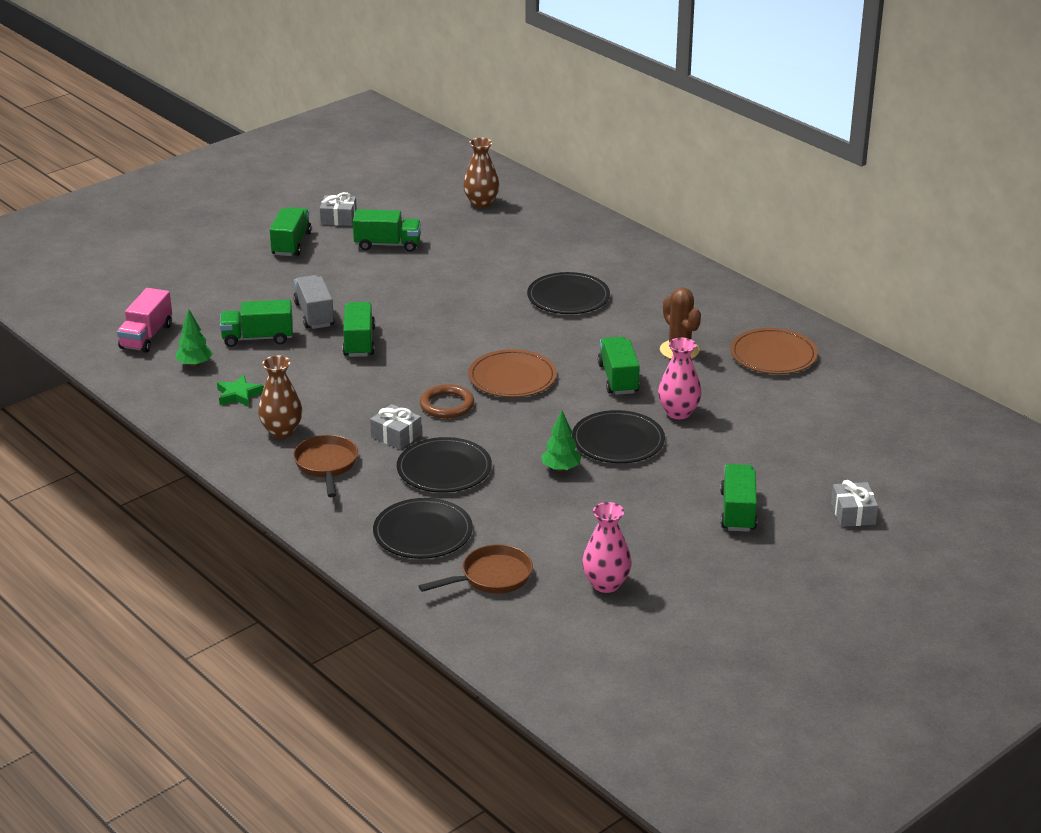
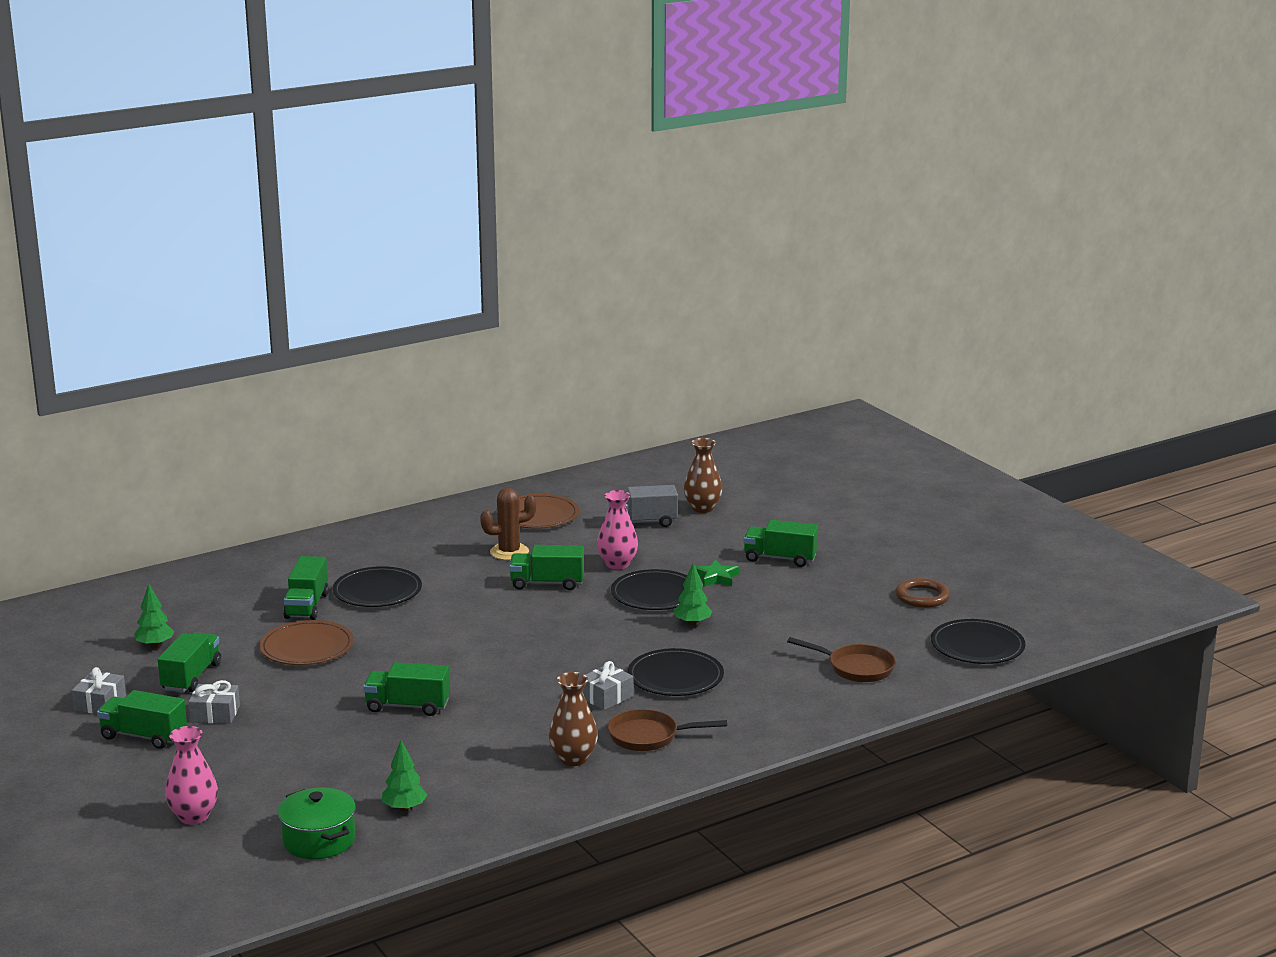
camera: 80 degrees left, 10 degrees down
pink truck [117,288,172,353] -> green pot [278,787,356,859]
green star [217,375,264,407] -> green star moved to [695,560,739,587]
green truck [220,300,293,347] -> green truck moved to [283,556,329,620]
grey truck [293,275,335,329] -> grey truck moved to [607,485,678,527]
black plate [373,498,473,559] -> black plate moved to [931,619,1026,664]
brown pan [419,544,533,594] -> brown pan turned 135 degrees clockwise [787,637,896,682]
brown ring [420,384,474,419] -> brown ring moved to [896,578,950,608]
brown vase [463,138,499,208] -> brown vase moved to [684,438,722,513]
brown plate [468,349,557,397] -> brown plate moved to [259,620,354,665]
pink vase [582,502,632,593] -> pink vase moved to [165,726,218,825]
grey gift [831,480,878,527] -> grey gift moved to [188,680,240,724]
none -> green tree [134,584,174,648]

